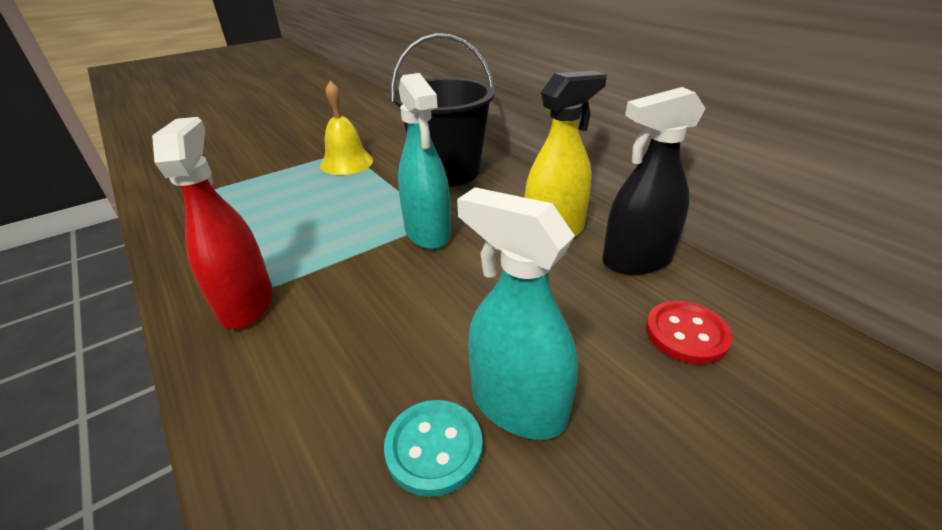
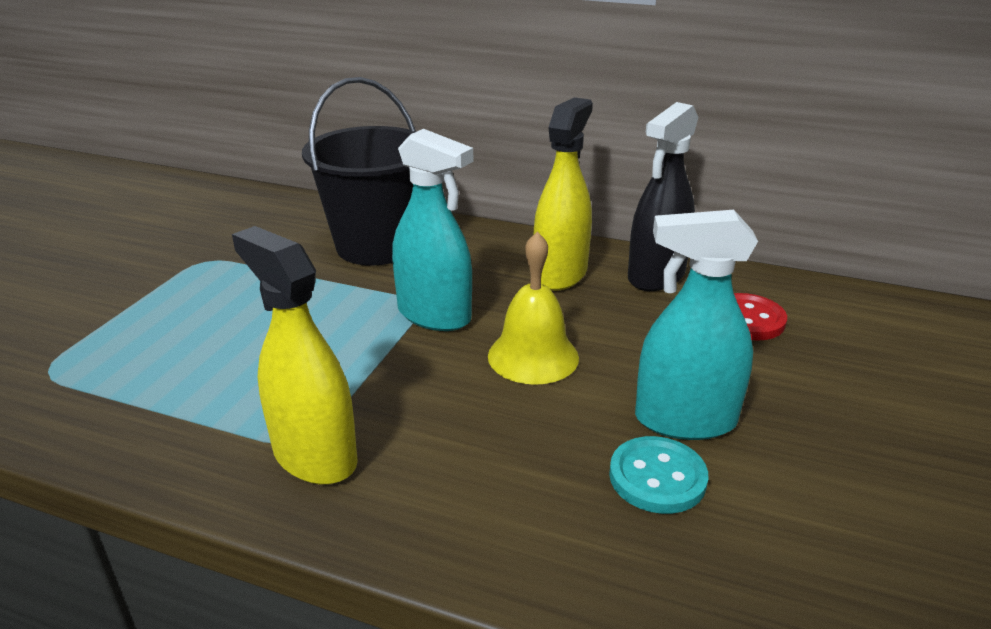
camera: 35 degrees left, 5 degrees down
red spray bottle [152,117,273,329] -> yellow spray bottle [232,226,358,485]
yellow bell [320,81,373,175] -> yellow bell moved to [488,232,579,385]

